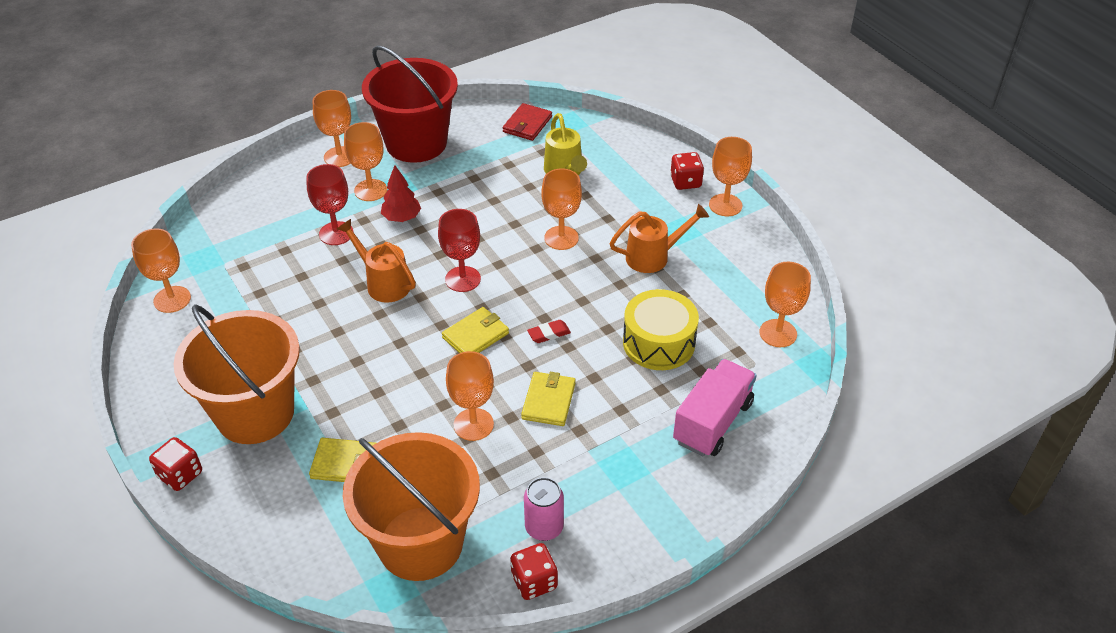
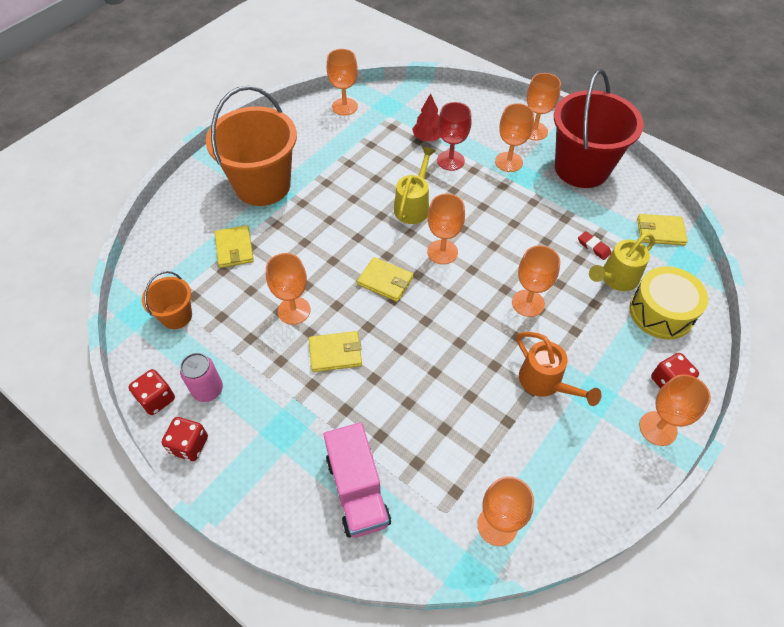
camera: 70 degrees right, 10 degrees up
red dice [149,437,202,491] -> red dice moved to [162,417,208,461]
orange watering can [337,219,416,303] -> yellow watering can [394,147,436,224]
orange bucket [343,432,480,581] -> orange bucket [142,271,192,329], size x0.48
red tree [381,165,421,222] -> red tree moved to [412,93,441,141]
red goblet [438,209,481,292] -> orange goblet [427,194,465,264]
red wallet [503,103,552,141] -> yellow wallet [637,214,688,246]
red eraser [527,320,571,343] -> red eraser moved to [578,231,611,260]
yellow drum [623,289,699,370] -> yellow drum moved to [629,266,708,340]
pink truck [673,359,757,457] -> pink truck turned 60 degrees clockwise [324,422,391,538]

